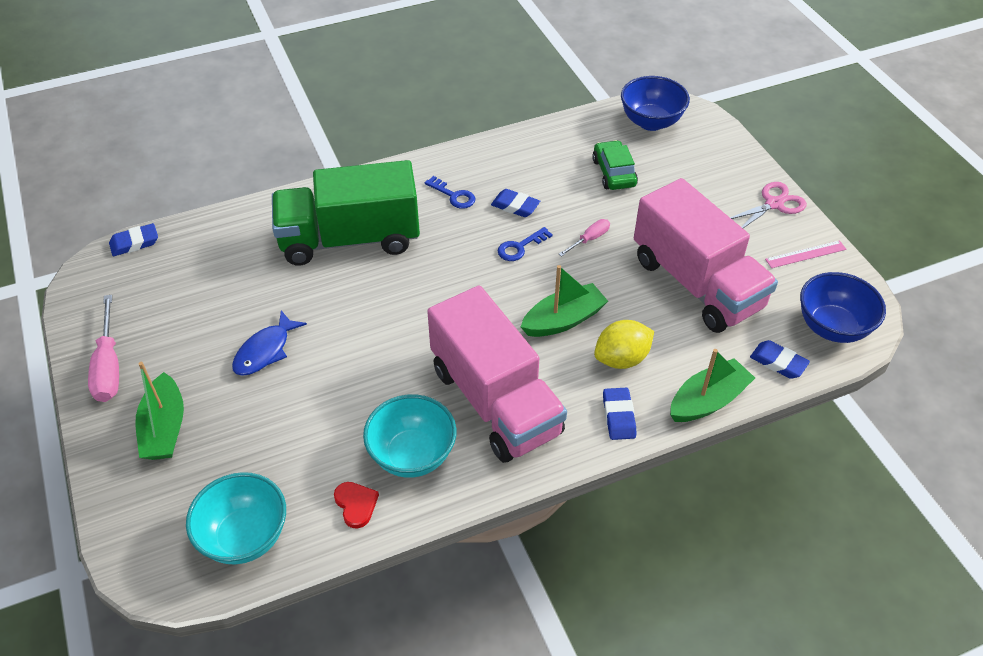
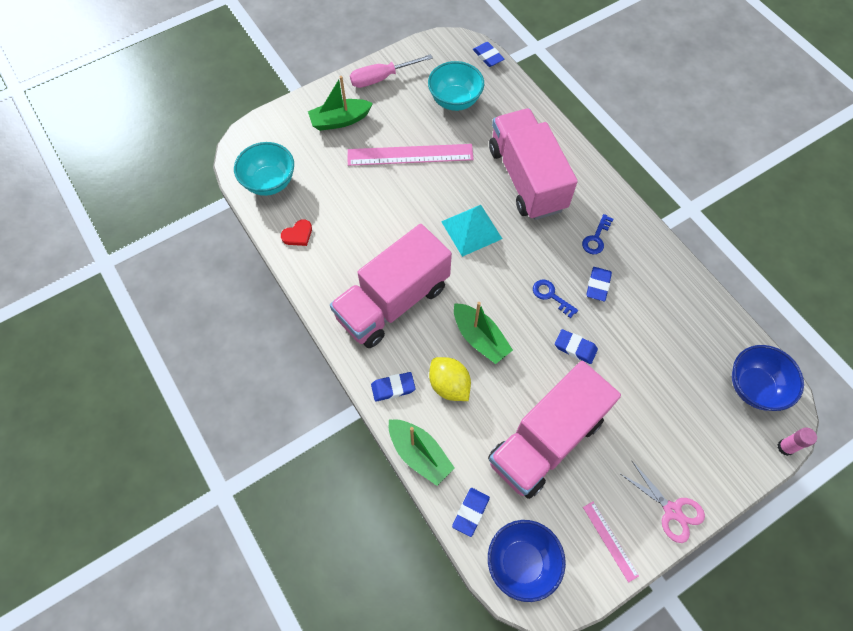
camera: 80 degrees right, 15 degrees up
blue fish [232,311,307,376] -> pink ruler [348,144,474,166]
green truck [272,160,420,266] -> pink truck [489,108,578,220]
turquoise bowl [363,394,457,478] -> turquoise bowl moved to [428,61,484,111]
pink screwdriver [559,219,610,257] -> blue eraser [555,329,598,364]
green car [592,140,638,190] -> none
none -> turquoise pyramid [441,205,502,257]
none -> pink glue stick [778,428,817,456]

